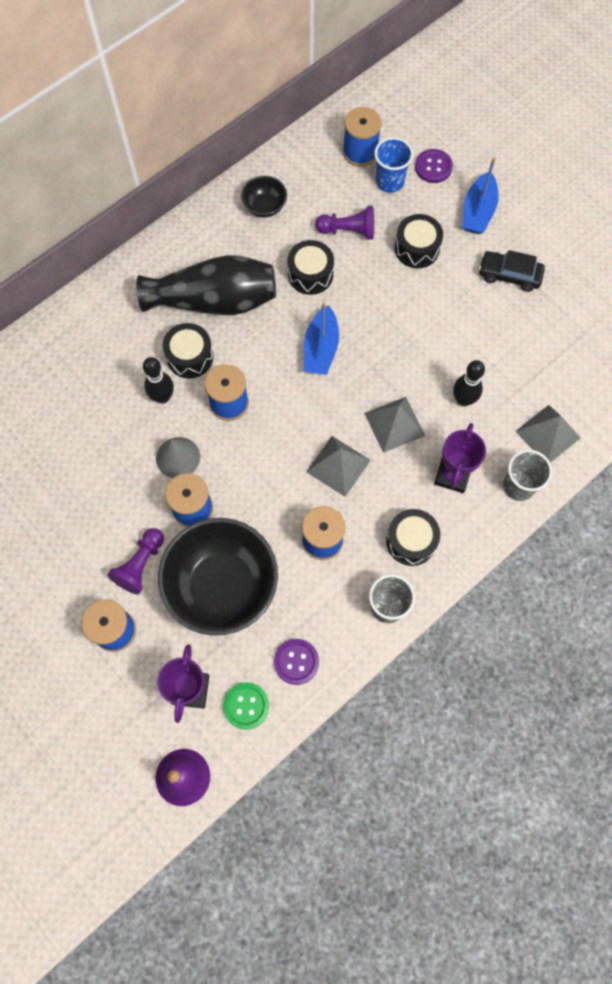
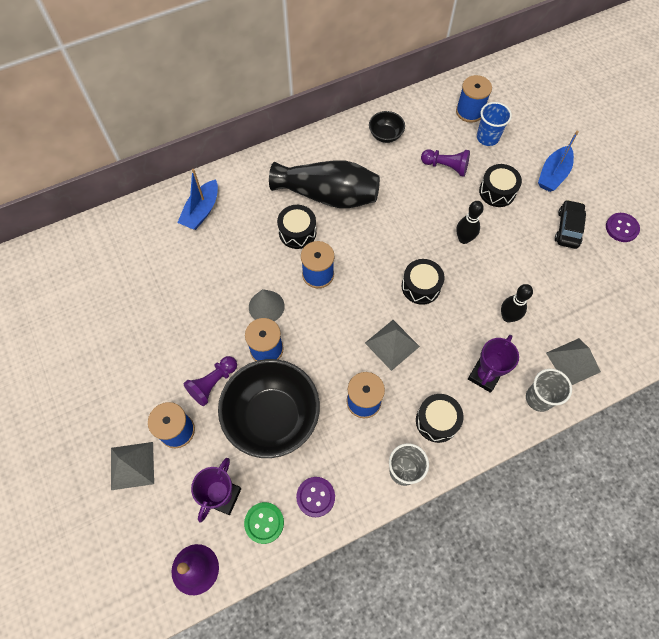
camera: 15 degrees right, 5 degrees down
black bowling pin [143,357,174,404] -> black bowling pin moved to [456,201,484,244]
black drum [288,240,334,295] -> black drum moved to [402,259,444,305]
blue boat [304,302,339,375] -> blue boat moved to [177,169,218,230]
grey pyramid [364,397,425,453] -> grey pyramid moved to [111,442,154,490]
purple button [415,149,453,183] -> purple button moved to [606,213,640,242]
black car [479,250,545,292] -> black car turned 75 degrees clockwise [555,200,586,249]

